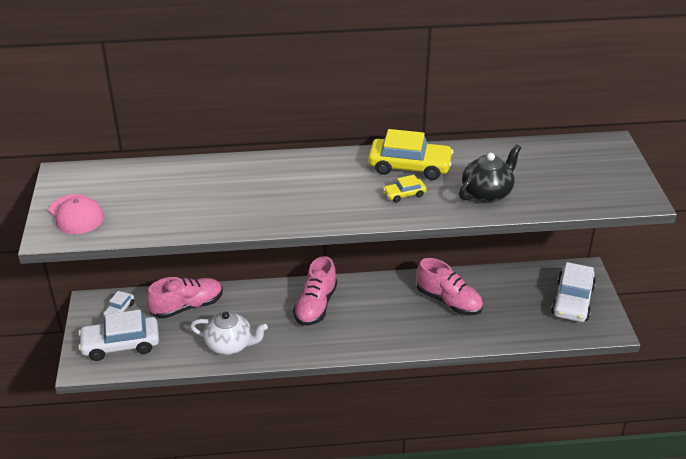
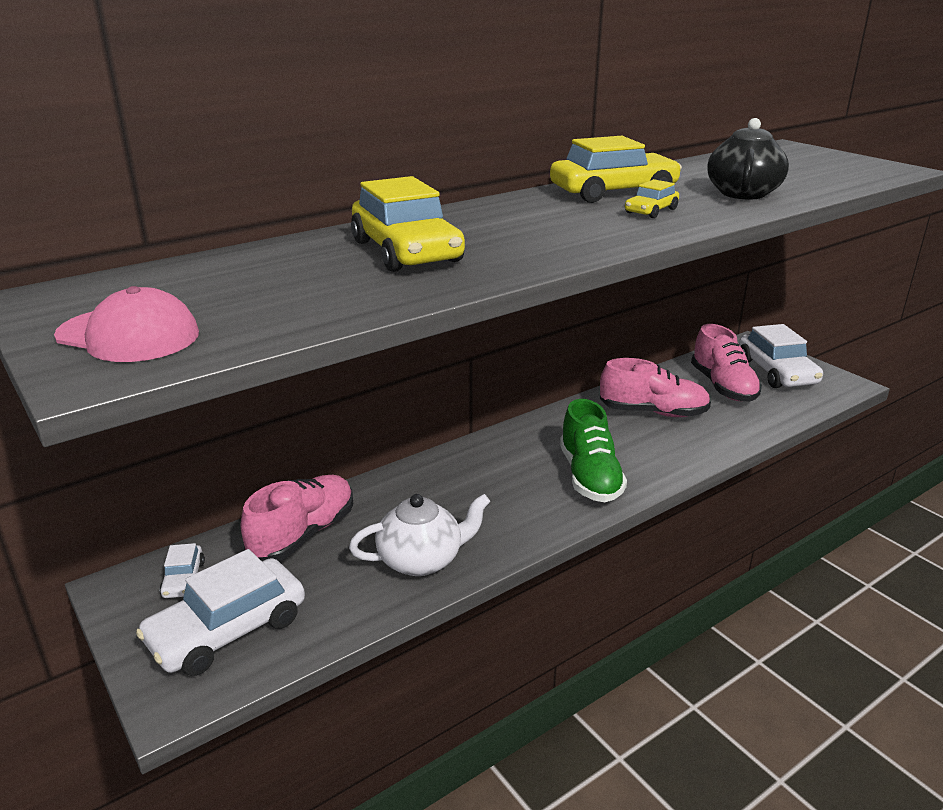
camera: 30 degrees left, 10 degrees down
pink shoe [293,256,337,326] -> pink shoe moved to [691,324,762,402]
none -> yellow car [351,176,465,272]
none -> green shoe [560,399,627,502]

